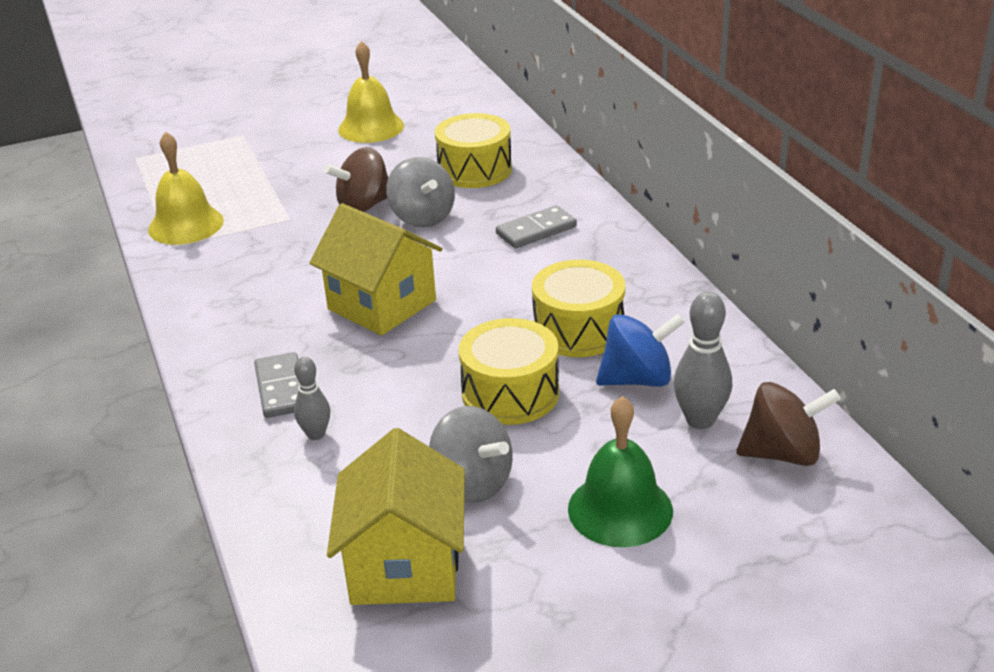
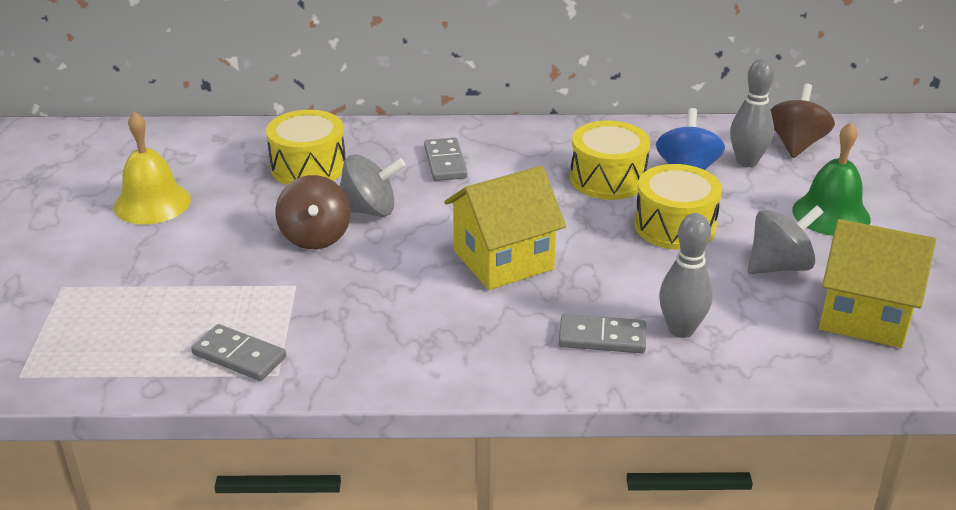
camera: 70 degrees left, 0 degrees up
yellow bell [148,131,224,245] -> grey domino [191,324,286,381]
grey bowling pin [294,357,330,440] -> grey bowling pin [659,213,713,338], size x1.59

